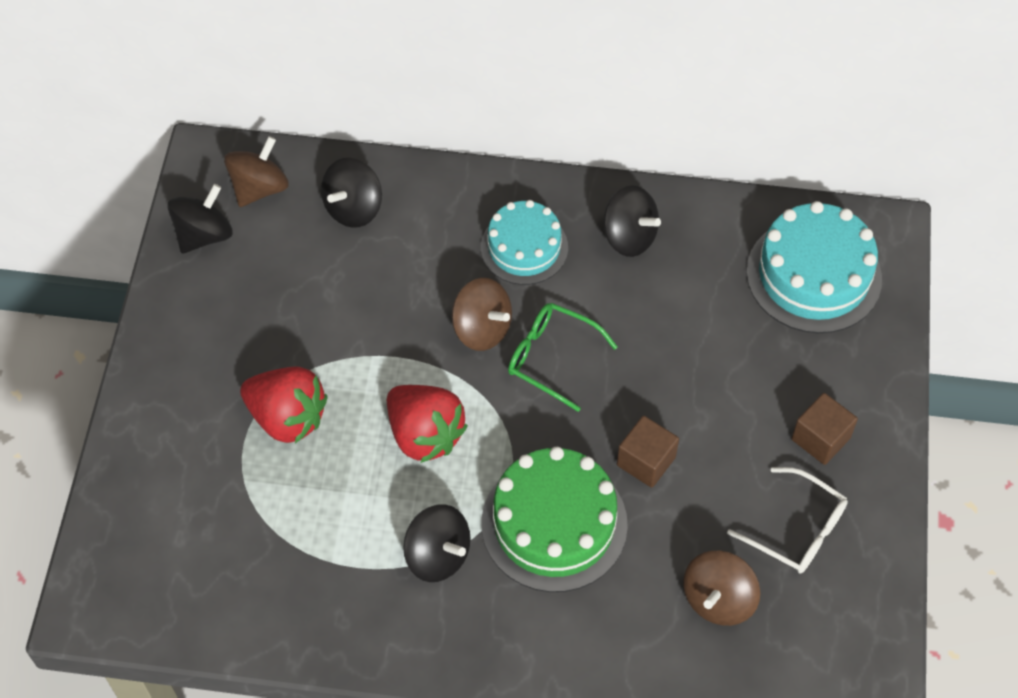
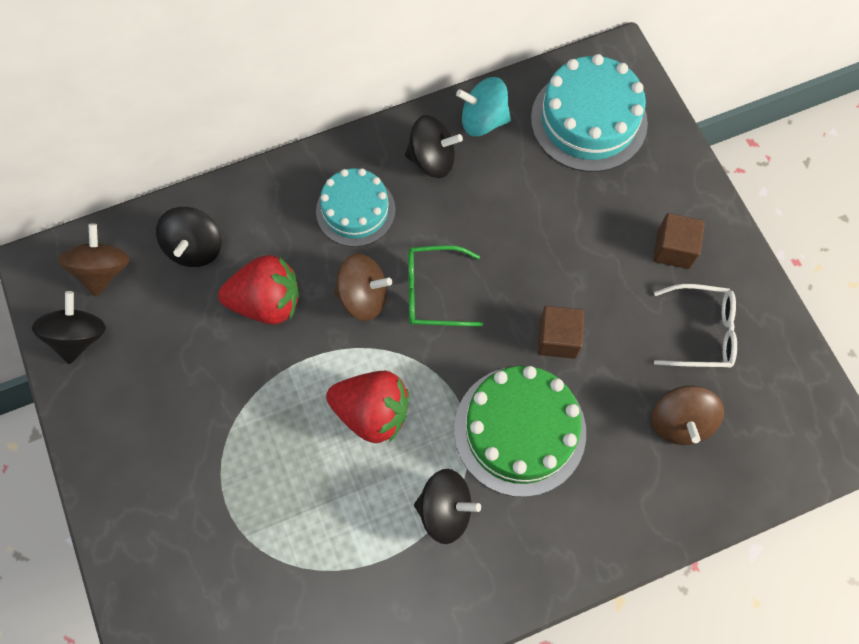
camera: 30 degrees left, 10 degrees up
red strawberry [240,366,327,443] -> red strawberry moved to [218,255,299,325]
none -> turquoise spinning top [456,77,511,136]

